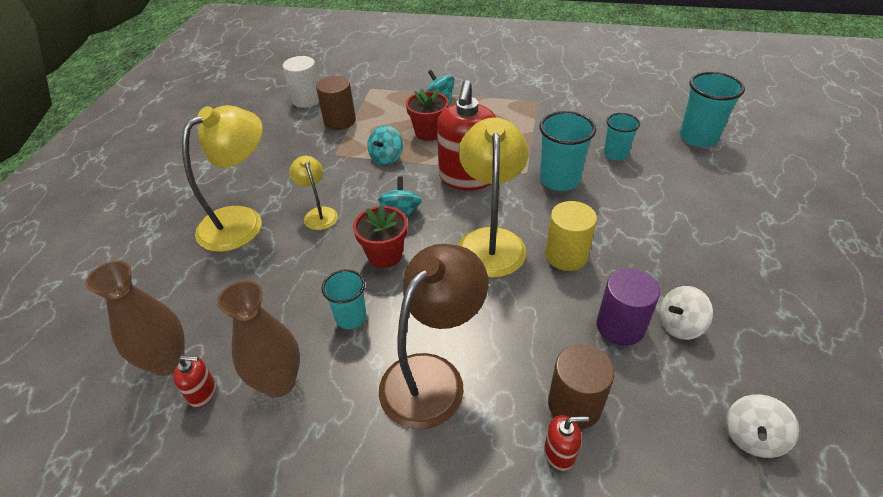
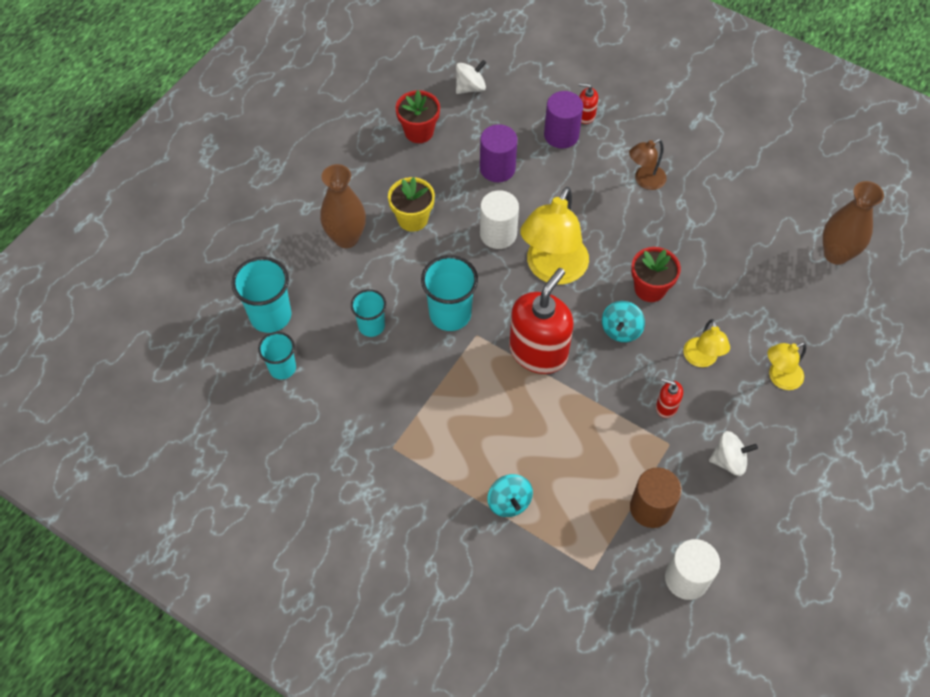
camera: 160 degrees left, 15 degrees up
red soap dispenser [173,355,216,408] -> red soap dispenser moved to [656,378,683,418]
yellow lamp [182,105,263,252] -> yellow lamp [767,343,807,390], size x0.53
brown vase [217,280,300,398] -> brown vase moved to [320,164,366,248]
turquoise cup [322,269,367,329] -> turquoise cup moved to [258,332,296,380]
turquoise spinning top [367,126,403,165] -> none
brown lamp [379,244,489,429] -> brown lamp [629,139,667,190], size x0.53
red flower pot [406,88,449,141] -> red flower pot moved to [395,90,440,143]
yellow cylinder [545,201,597,271] -> white cylinder [480,190,519,249]
brown cylinder [548,344,615,429] -> purple cylinder [544,91,583,149]
white spinning top [659,286,713,340] -> white spinning top moved to [709,431,758,476]
none -> yellow flower pot [388,177,435,232]

